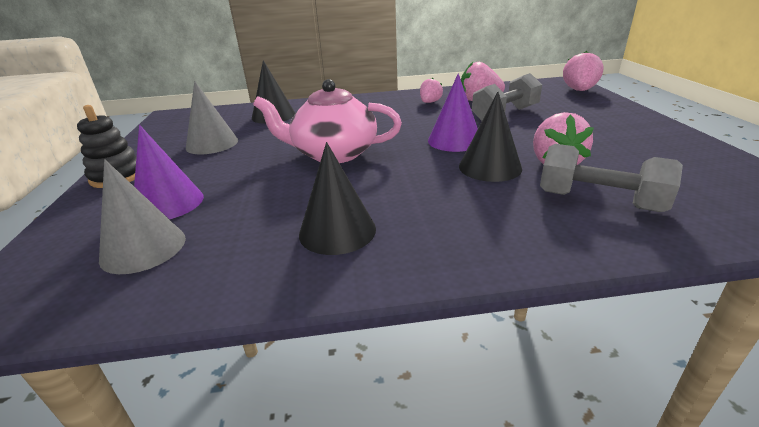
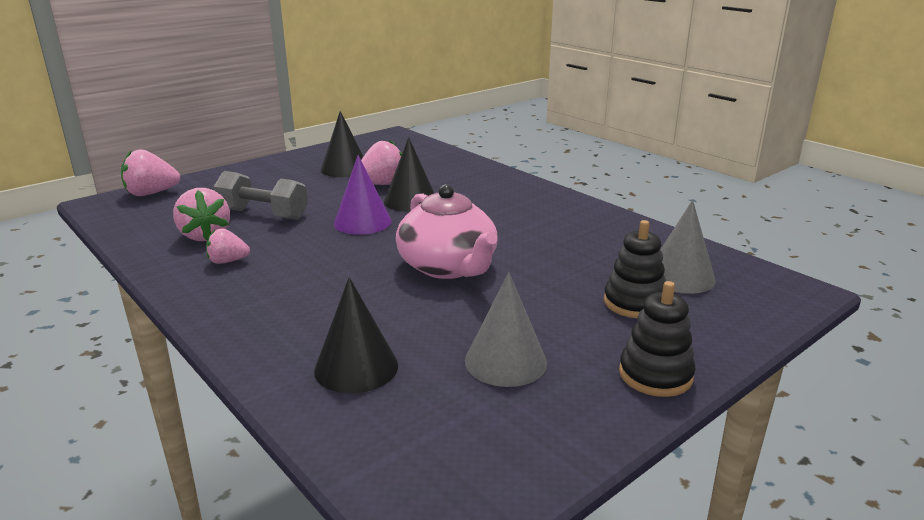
camera: 125 degrees left, 5 degrees down
purple cone [134,125,204,219] -> black stacking toy [604,220,666,318]
black cone [299,142,376,255] -> black cone moved to [321,111,363,177]
grey dumbbell [540,144,683,212] -> none

